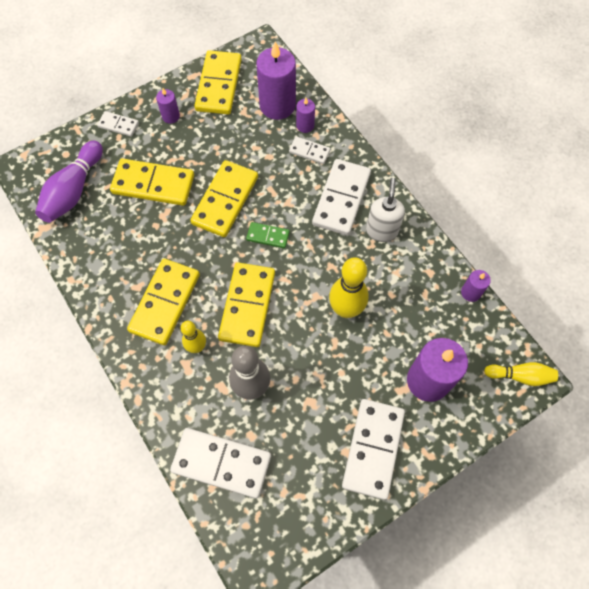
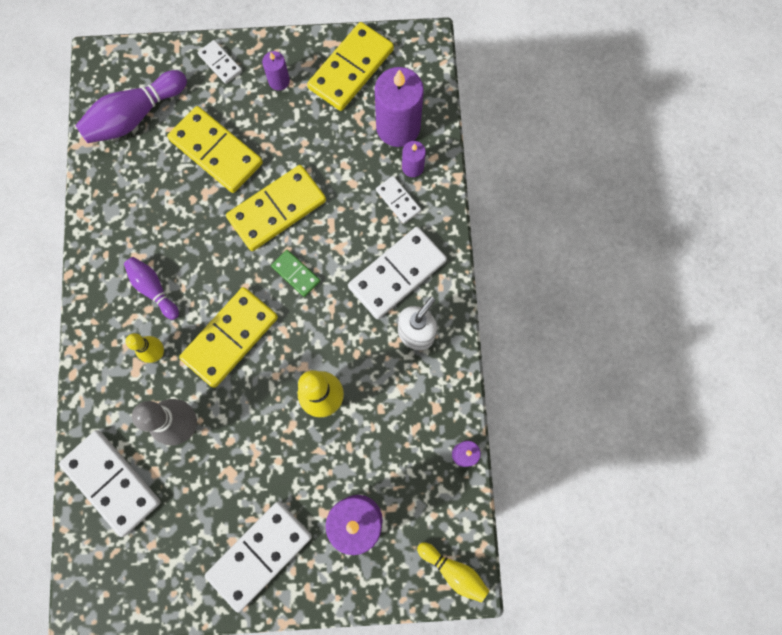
camera: 30 degrees right, 10 degrees up
yellow domino [127,259,200,345] -> purple bowling pin [124,257,179,320]

